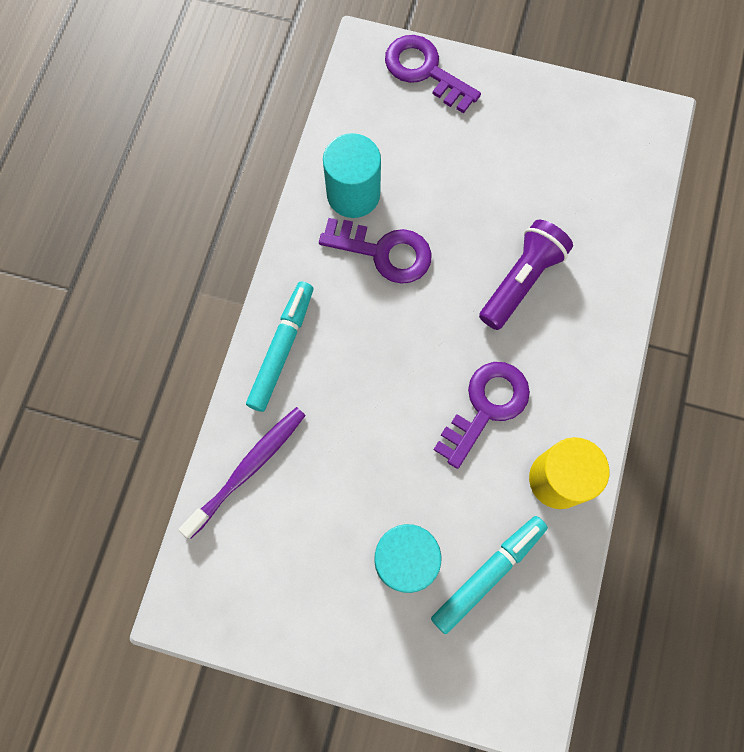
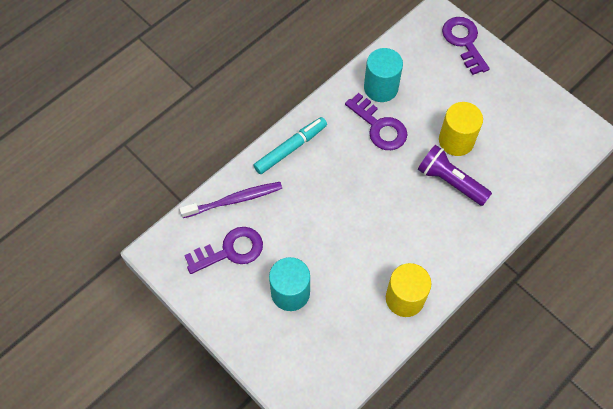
camera: 30 degrees right, 10 degrees down
turquoise marker [431,516,548,634] -> none
purple key [433,362,530,469] -> purple key moved to [184,227,263,274]
purple flashlight [479,220,573,330] -> purple flashlight turned 120 degrees counterclockwise [418,145,492,206]
none -> yellow cylinder [439,102,483,156]

